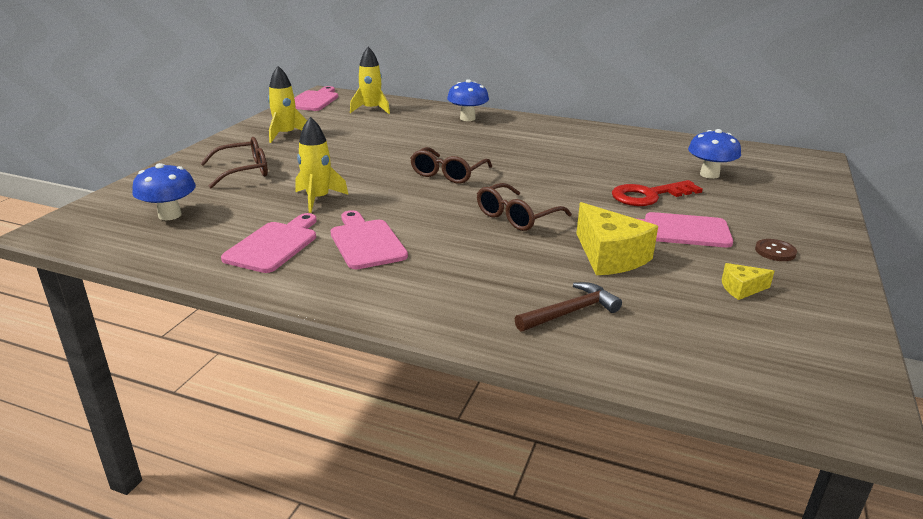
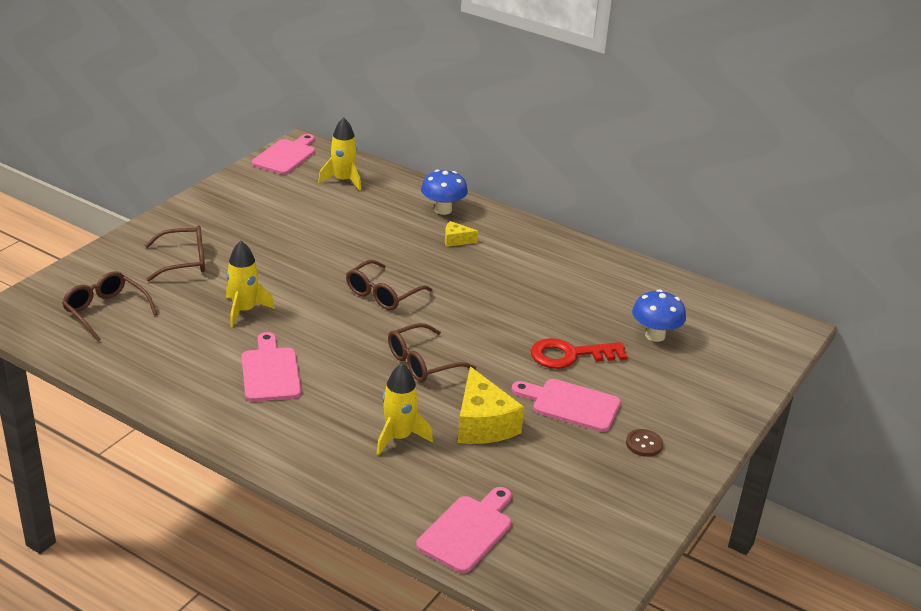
camera: 10 degrees right, 5 degrees up
blue mushroom [132,163,196,220] -> brown glasses [62,271,157,341]
pink cutting board [221,213,317,273] -> pink cutting board moved to [416,487,512,573]
yellow rocket [268,66,307,143] -> yellow rocket moved to [376,363,433,456]
brown hammer [515,282,622,332] -> none
yellow cheese [722,263,775,300] -> yellow cheese moved to [445,221,478,247]

